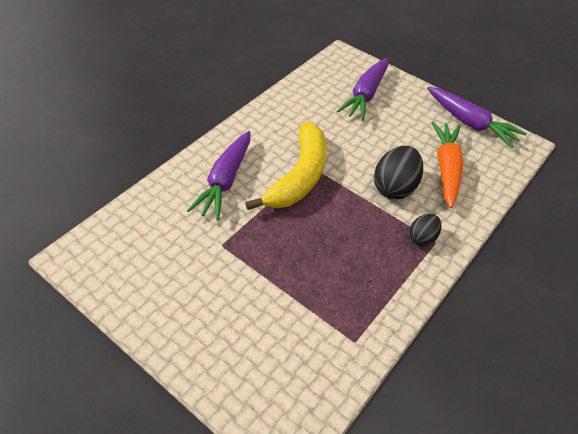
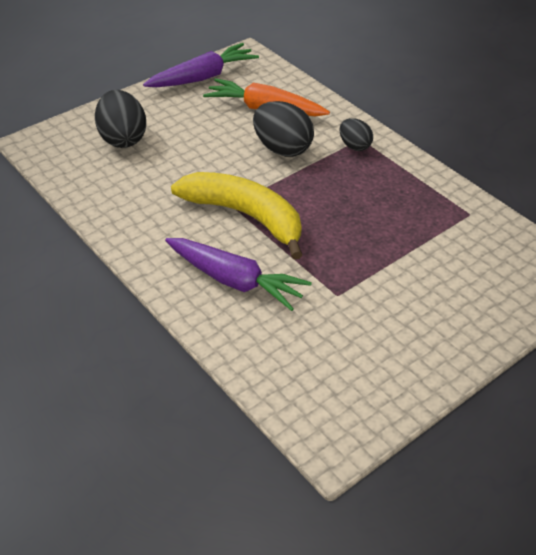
camera: 75 degrees left, 5 degrees down
purple carrot [337,58,388,121] -> black egg [95,90,146,148]

